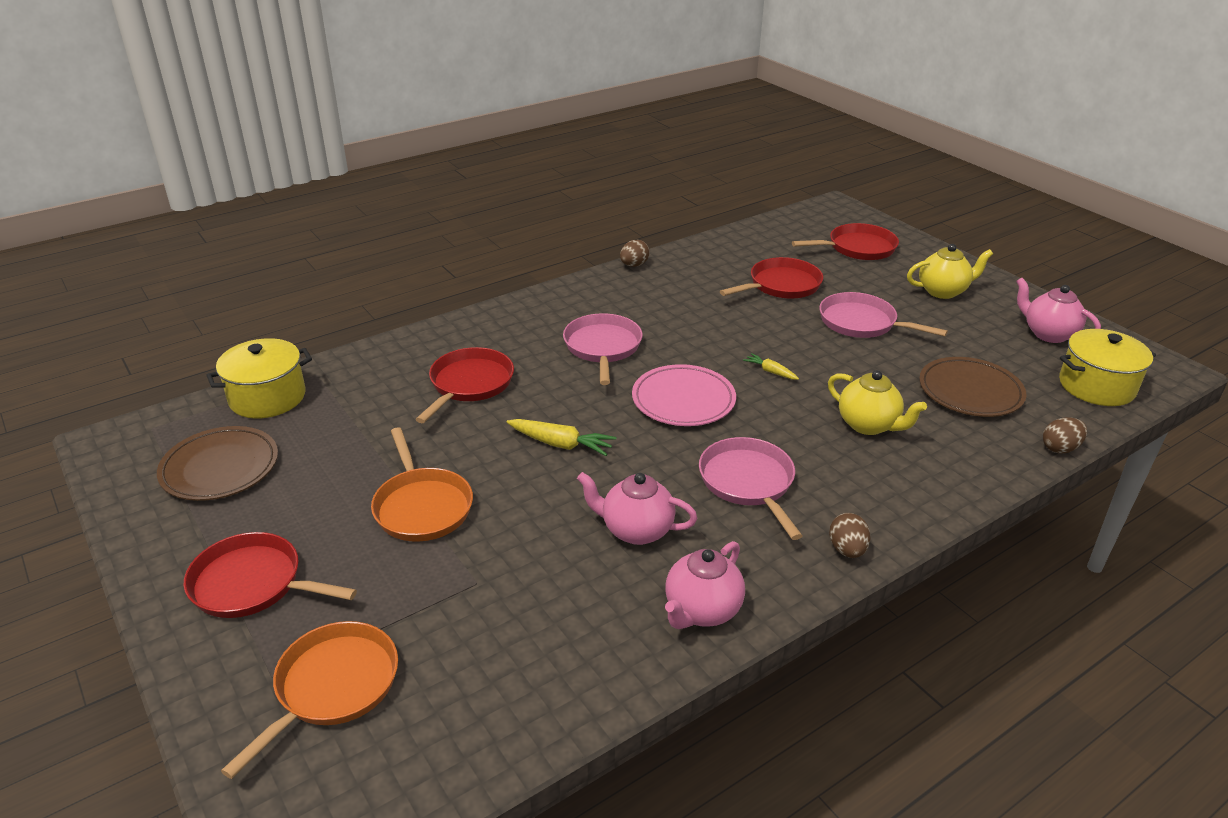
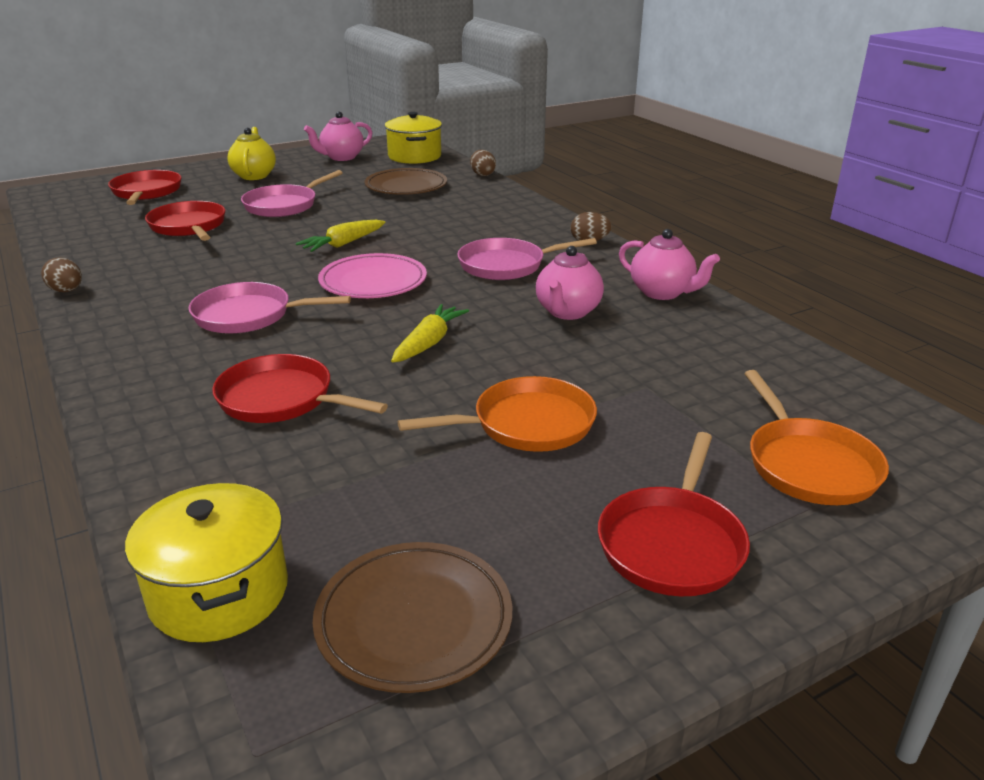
camera: 85 degrees left, 5 degrees down
orange pan [221,621,398,779] -> orange pan turned 135 degrees counterclockwise [744,370,889,505]
yellow carrot [743,353,799,380] -> yellow carrot [296,220,385,252], size x1.68
yellow teapot [828,370,927,435] -> none

